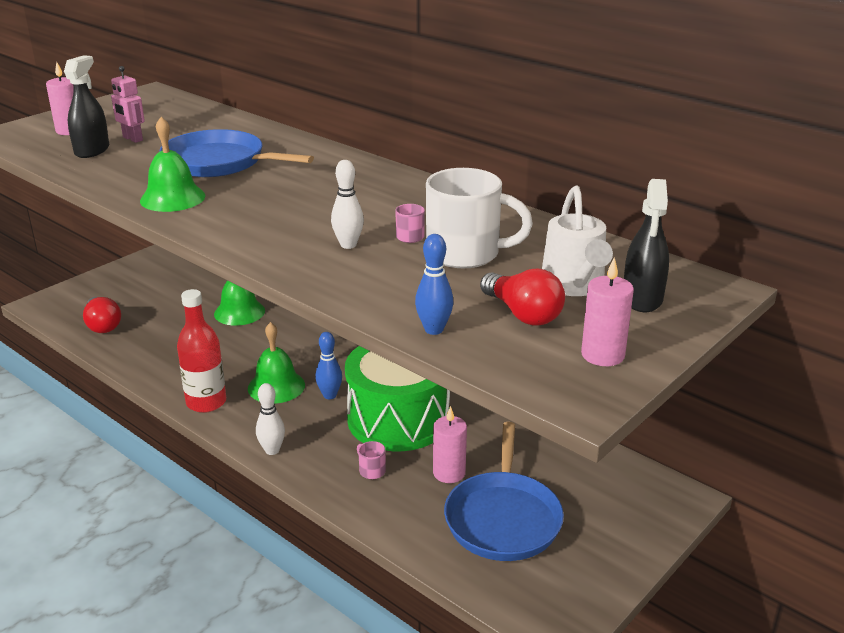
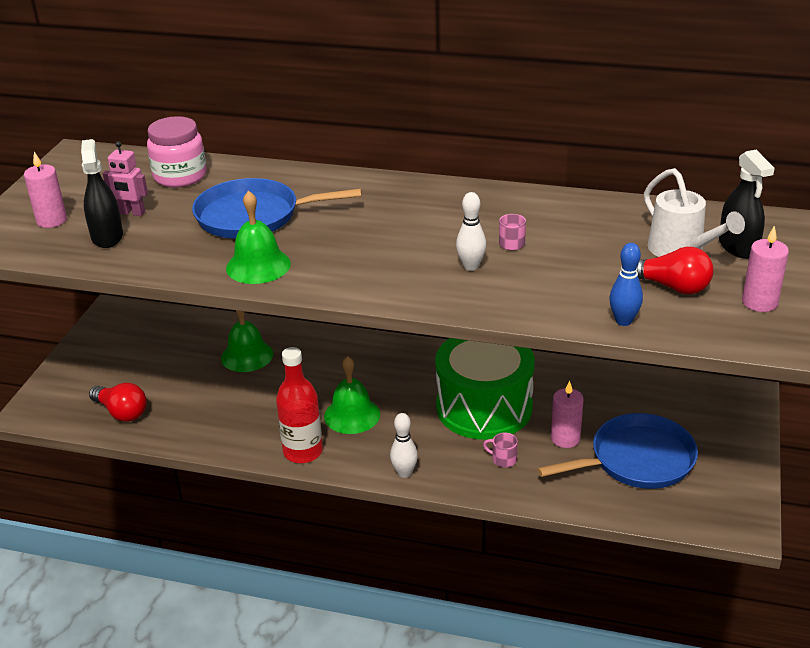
camera: 25 degrees left, 5 degrees up
blue bowling pin [315,332,342,399] -> none
white mug [426,168,533,268] -> none
blue pan [444,422,564,561] -> blue pan turned 90 degrees counterclockwise [537,413,698,489]
none -> pink jar [147,116,207,187]

